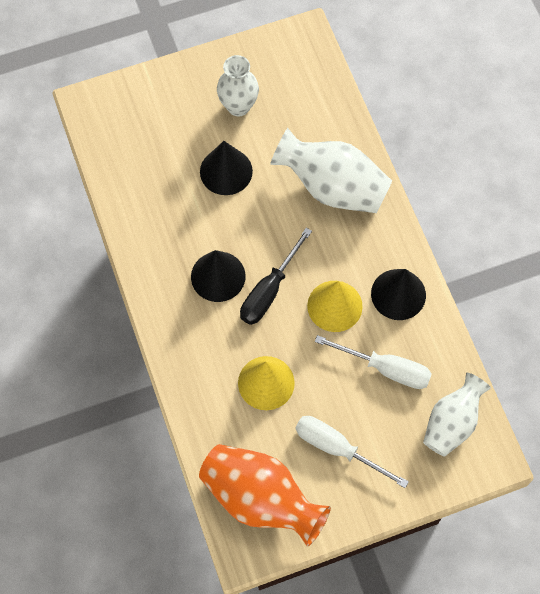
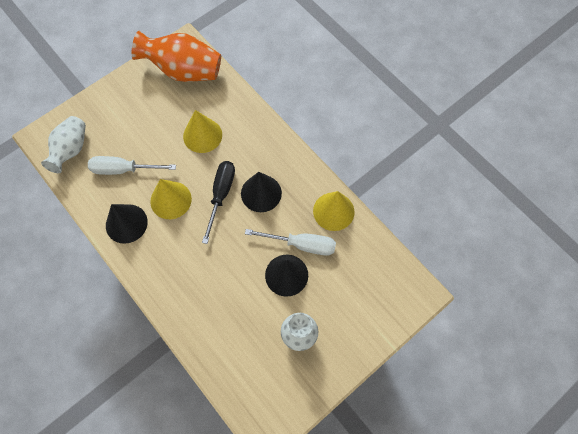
camera: 160 degrees right, 0 degrees up
white vase [270,128,392,213] -> none
white screwdriver [295,416,409,488] -> white screwdriver moved to [245,229,336,256]
none -> yellow cone [313,191,355,231]

